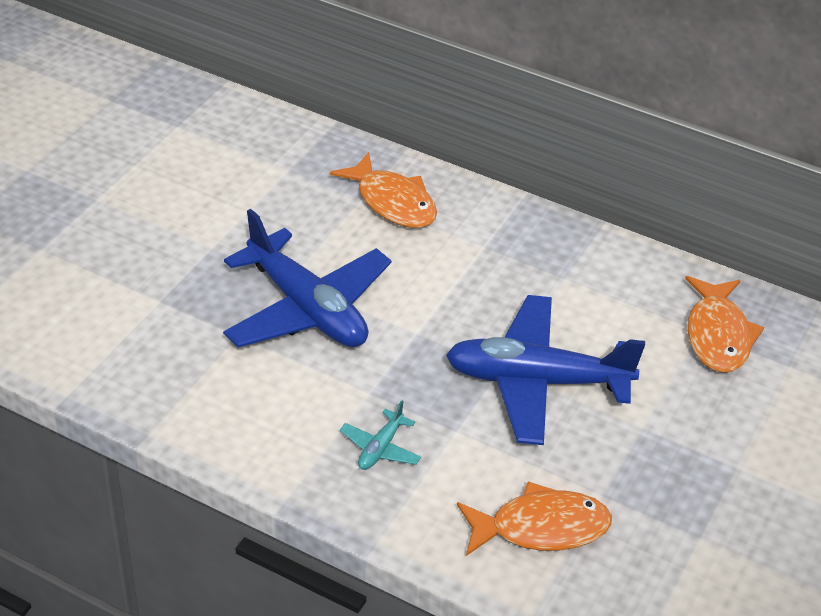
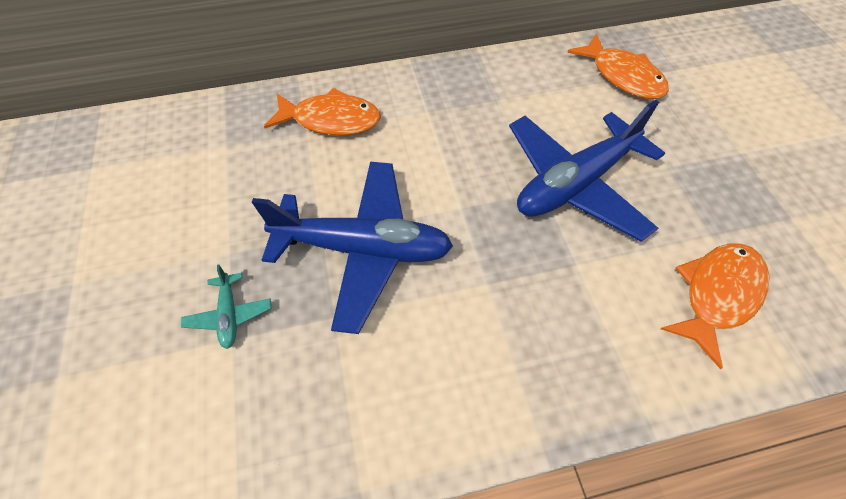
camera: 40 degrees left, 15 degrees up
turquoise plane [340,400,421,470] -> turquoise plane moved to [181,265,271,349]

